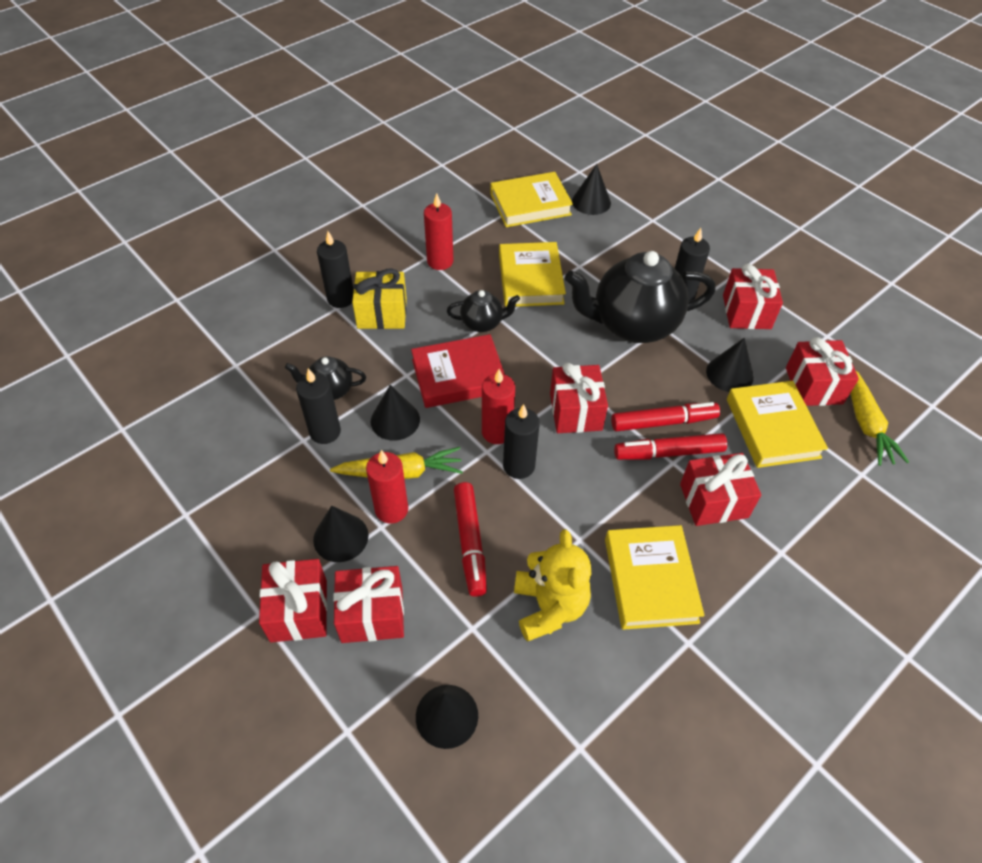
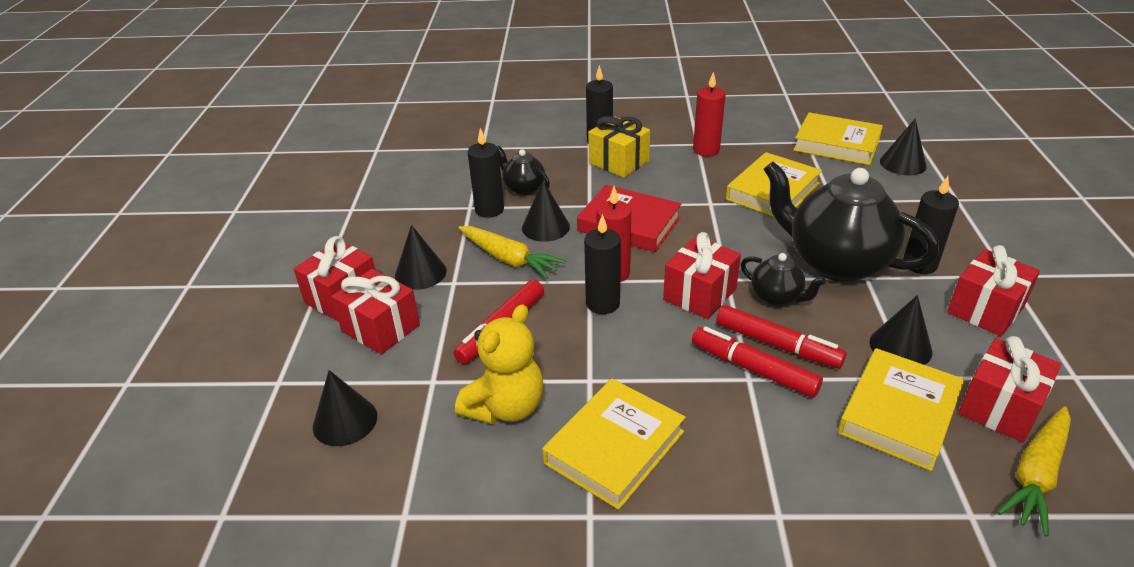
camera: 45 degrees right, 15 degrees down
red candle [366,450,408,524] -> none
black teapot [447,290,520,332] -> black teapot moved to [741,253,826,307]
red gift [680,453,761,526] -> none

